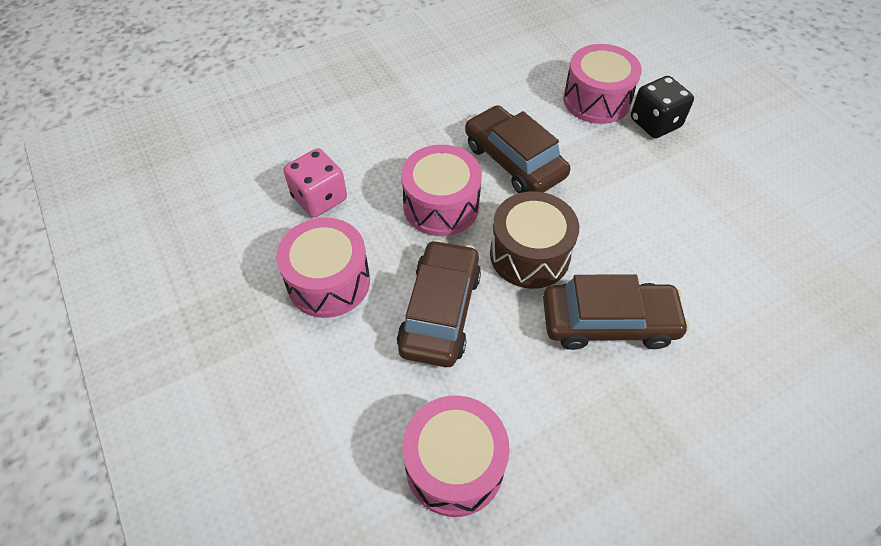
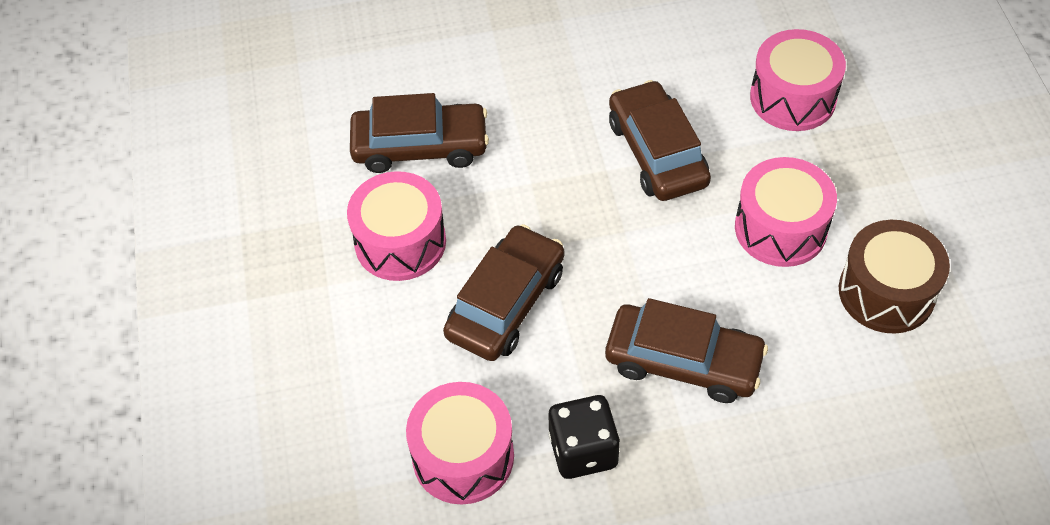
camera: 20 degrees right, 0 degrees up
pink dice [283,148,347,218] -> brown car [350,93,489,173]
pink drum [401,145,482,236] -> pink drum moved to [735,157,837,267]
brown drum [490,191,579,289] -> brown drum moved to [839,220,950,333]
black dice [631,76,694,138] -> black dice moved to [548,395,620,479]

